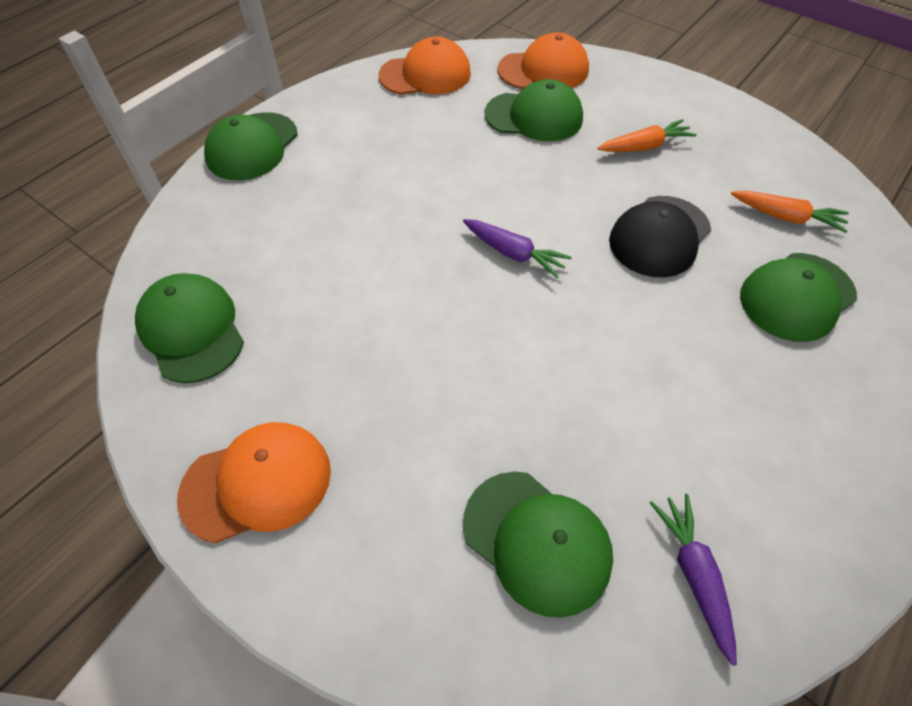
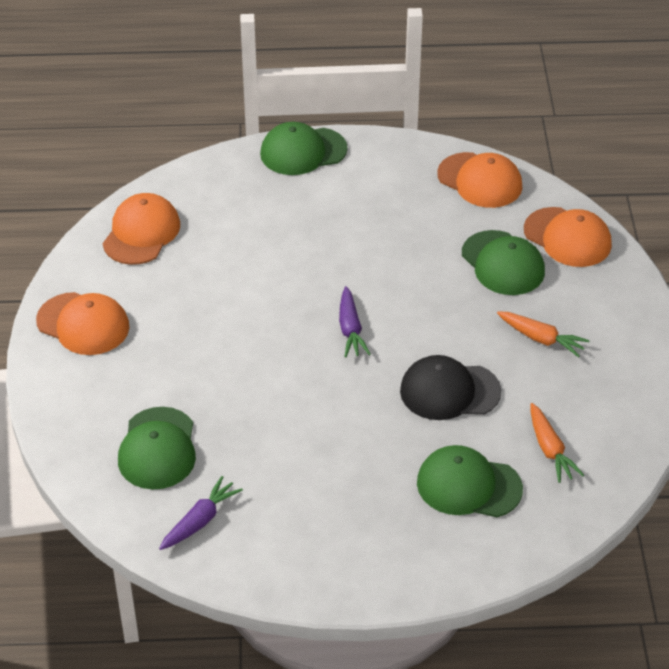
camera: 50 degrees right, 10 degrees down
green cap [135,273,244,383] -> orange cap [102,193,180,265]

